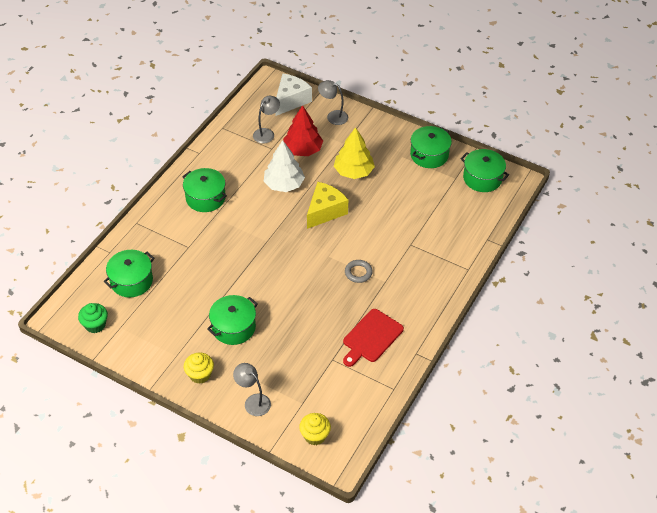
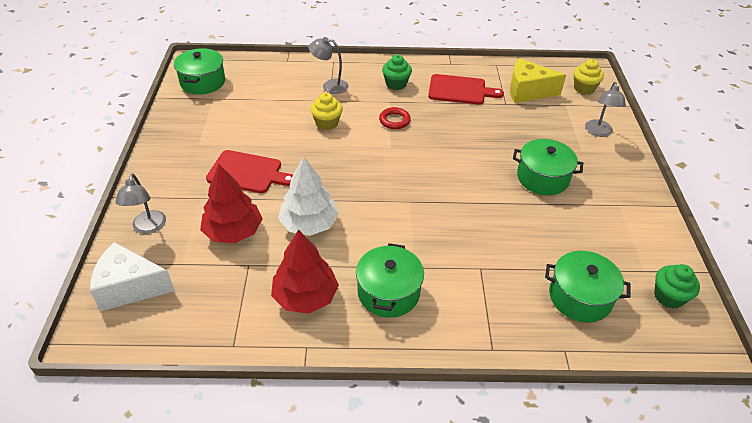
camera: 120 degrees left, 5 degrees down
yellow cupcake [184,352,214,384] -> yellow cupcake moved to [310,93,343,130]
grey lamp [253,96,280,143] -> grey lamp moved to [309,37,348,94]
yellow cheese [307,182,348,229] -> yellow cheese moved to [510,58,566,103]
yellow tree [334,127,375,179] -> red cutting board [206,150,293,193]
grey ring [345,260,373,283] -> red ring [379,107,411,129]
green pot [410,126,452,168] -> none
none -> red tree [271,229,339,314]
none -> green cupcake [382,55,412,90]

